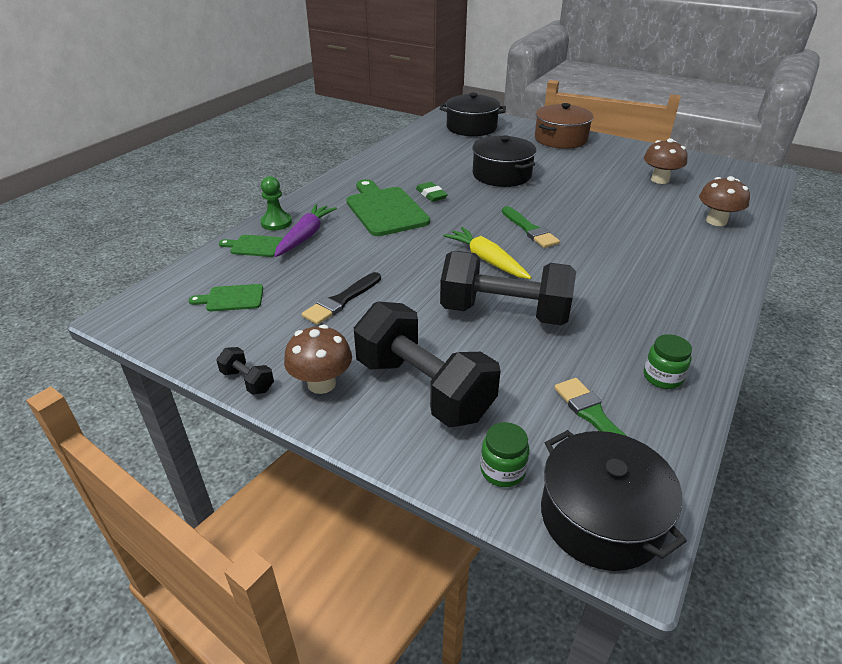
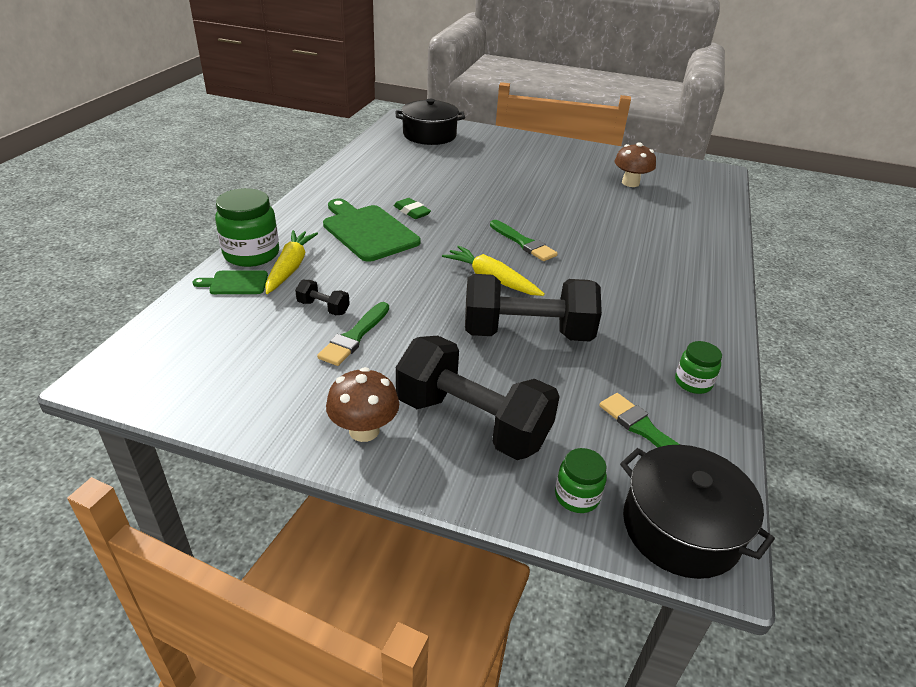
camera: 15 degrees left, 0 degrees up
green cutting board [189,284,263,311] -> none
black dumbbell [216,347,274,395] -> black dumbbell moved to [295,280,350,315]
green pawn [261,176,292,230] -> green jar [215,188,279,267]
purple carrot [274,204,337,257] -> yellow carrot [265,230,318,294]
black brush [302,272,381,325] -> green brush [317,302,389,366]
black pot [472,135,536,187] -> none
brown pot [535,103,593,149] -> none
brown mushroom [699,176,750,226] -> none

